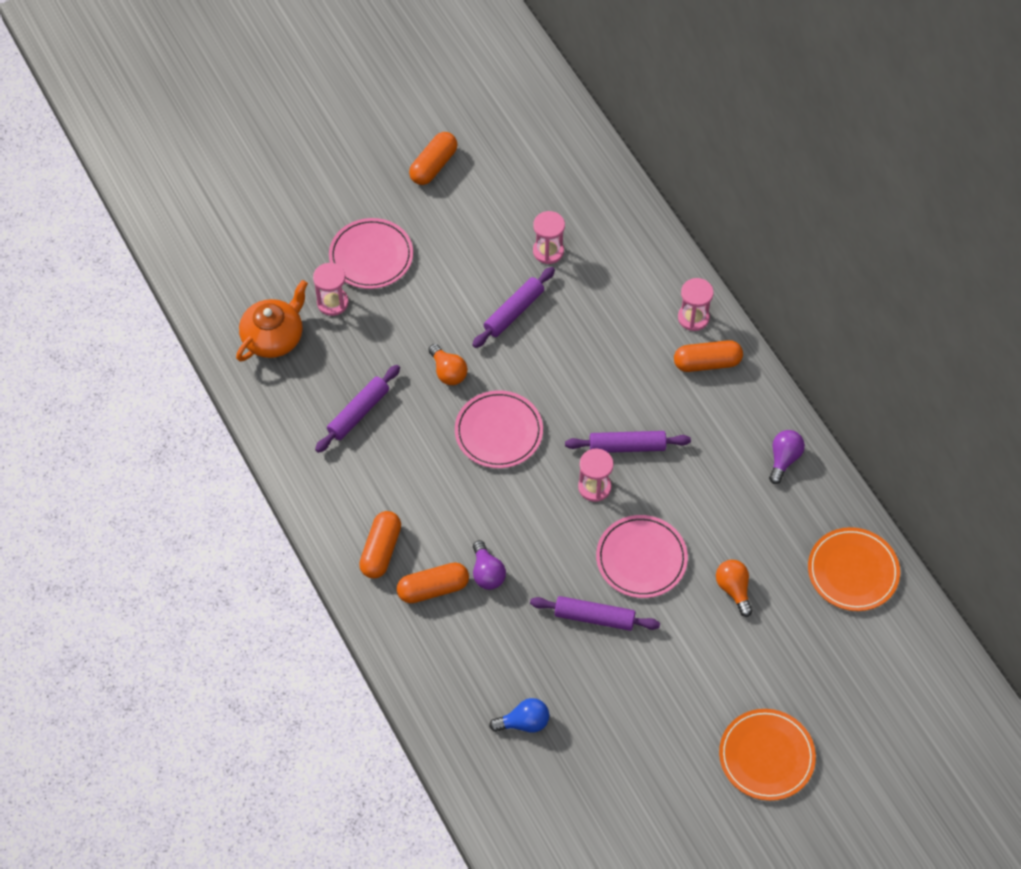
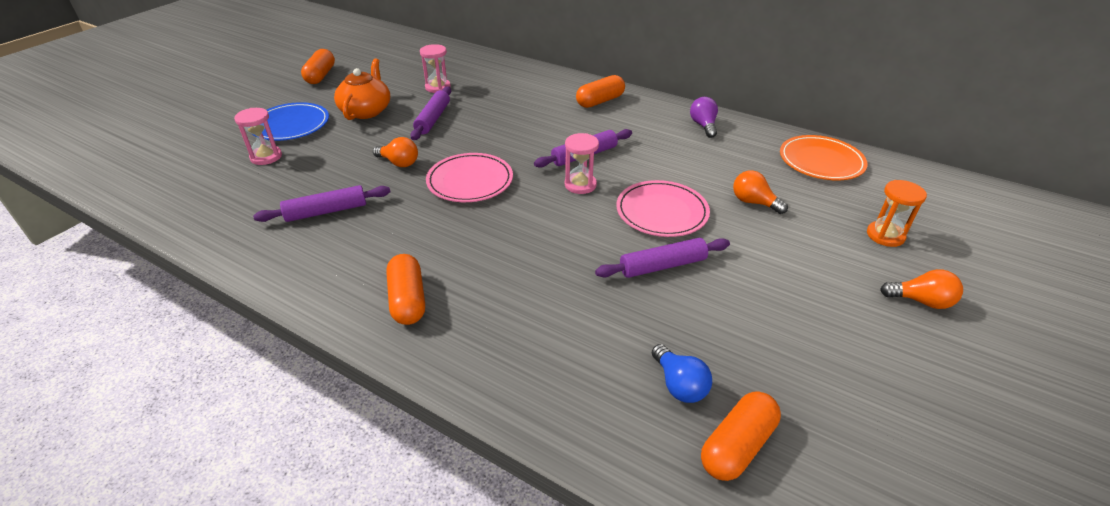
camera: 30 degrees left, 20 degrees down
orange teapot [236,280,308,362] -> orange teapot moved to [334,58,390,120]
purple rolling pin [315,365,400,453] -> purple rolling pin turned 60 degrees clockwise [253,185,390,222]
pink plate [329,218,413,289] -> blue plate [251,102,329,141]
orange capsule [397,563,469,603] -> orange capsule moved to [701,391,781,481]
purple light bulb [473,540,506,590] -> none
blue light bulb [489,698,549,733] -> blue light bulb turned 105 degrees clockwise [652,344,712,403]
pink hourglass [678,278,714,331] -> none
orange plate [719,709,816,801] -> orange light bulb [880,269,963,309]
none -> orange hourglass [867,180,927,247]

